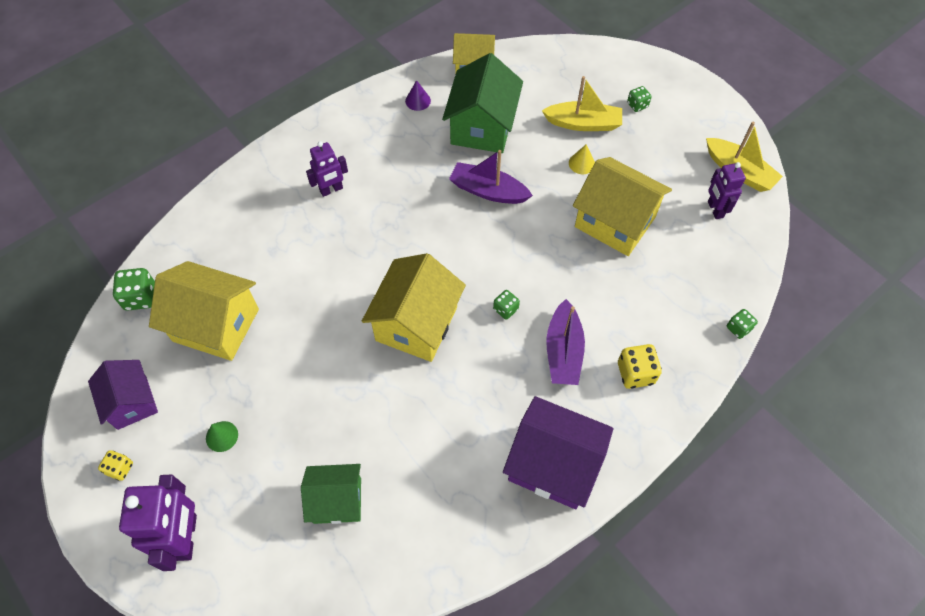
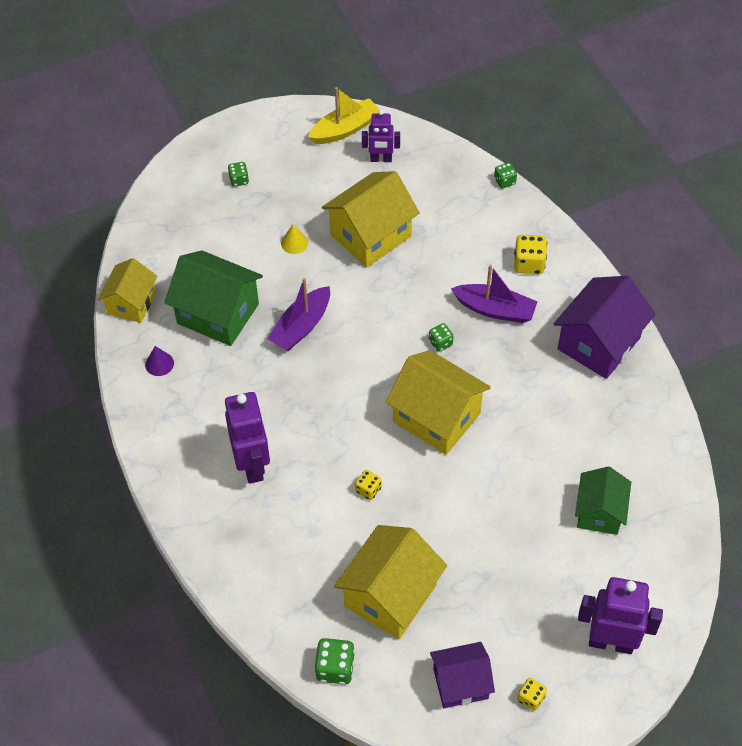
camera: 75 degrees left, 5 degrees down
green cone [206,421,238,452] -> none
purple robot [306,141,348,197] -> purple robot [225,392,270,484], size x1.63
yellow boat [542,76,622,131] -> none
none -> yellow dice [355,470,382,500]

